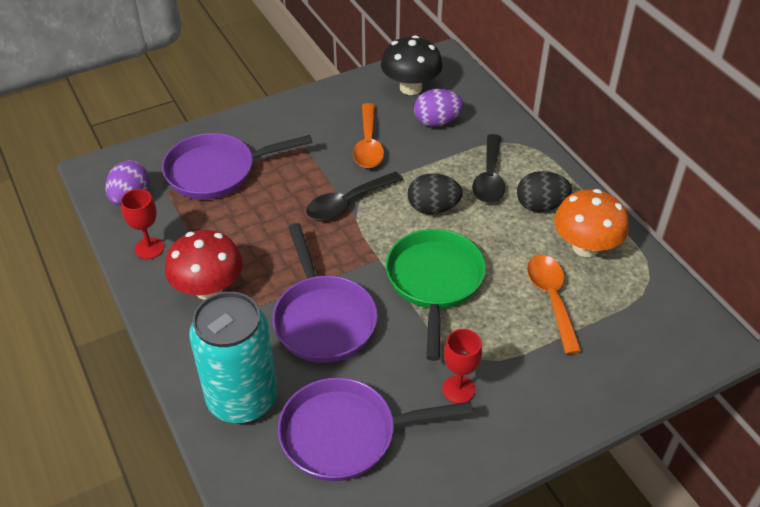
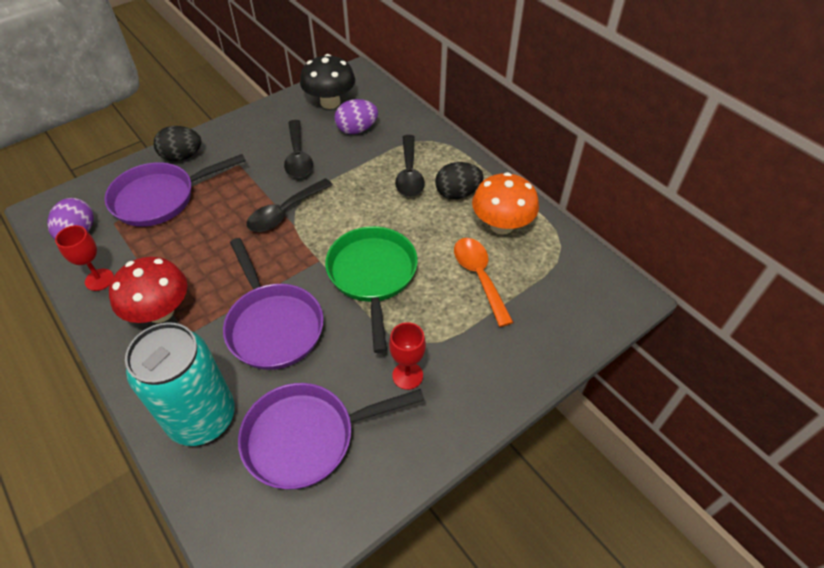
camera: 10 degrees left, 5 degrees up
orange spoon [353,103,384,168] -> black spoon [284,120,313,178]
black egg [408,173,463,214] -> black egg moved to [154,126,202,161]

